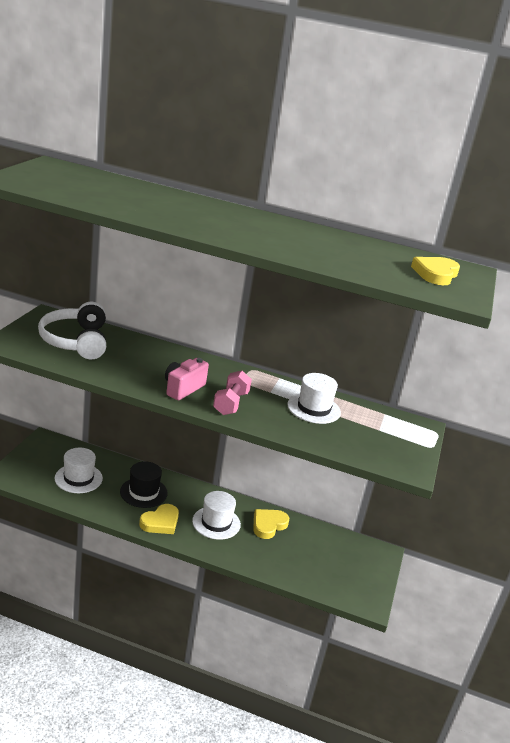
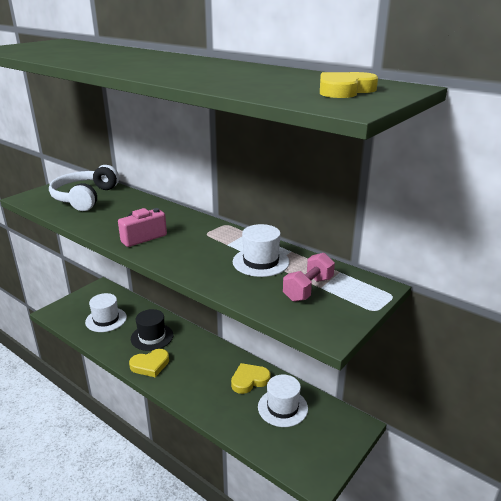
camera: 25 degrees right, 0 degrees up
white hat [192,491,241,540] -> white hat moved to [258,374,308,427]
pink dumbbell [213,371,252,415] -> pink dumbbell moved to [283,253,335,302]

